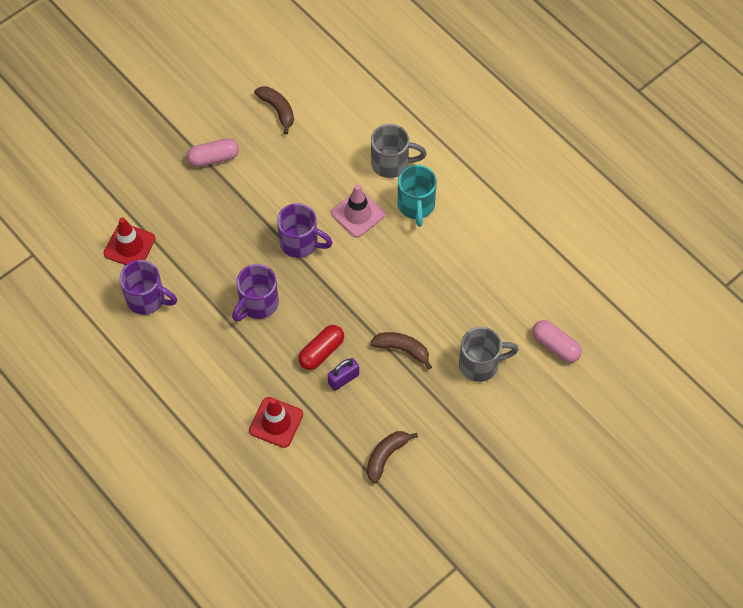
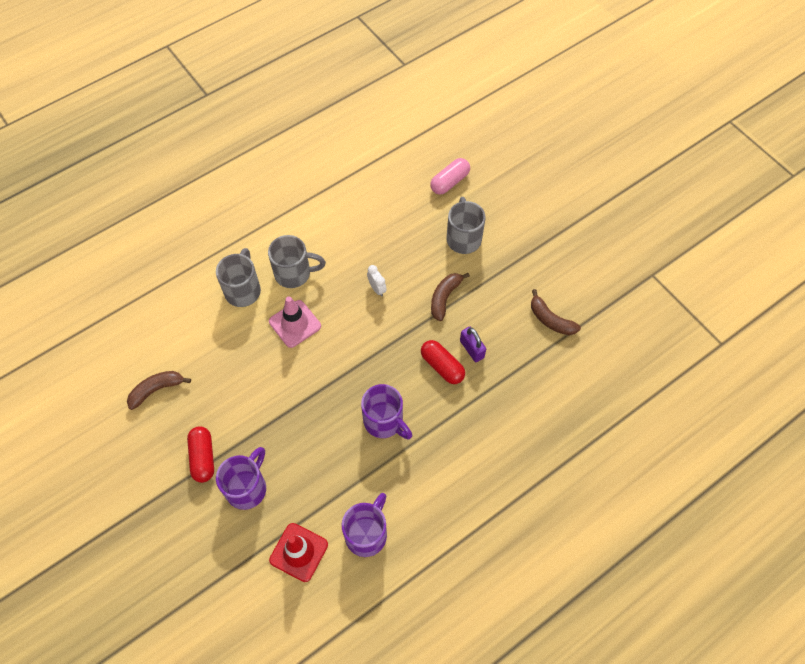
camera: 85 degrees left, 0 degrees up
pink capsule [187,138,239,167] -> red capsule [187,426,214,483]
red traffic cone [249,397,303,448] -> none
purple mug [277,203,333,258] -> purple mug moved to [216,447,266,510]
turquoise mug [398,165,437,227] -> grey mug [268,235,326,288]
none -> white clock [367,265,387,297]

